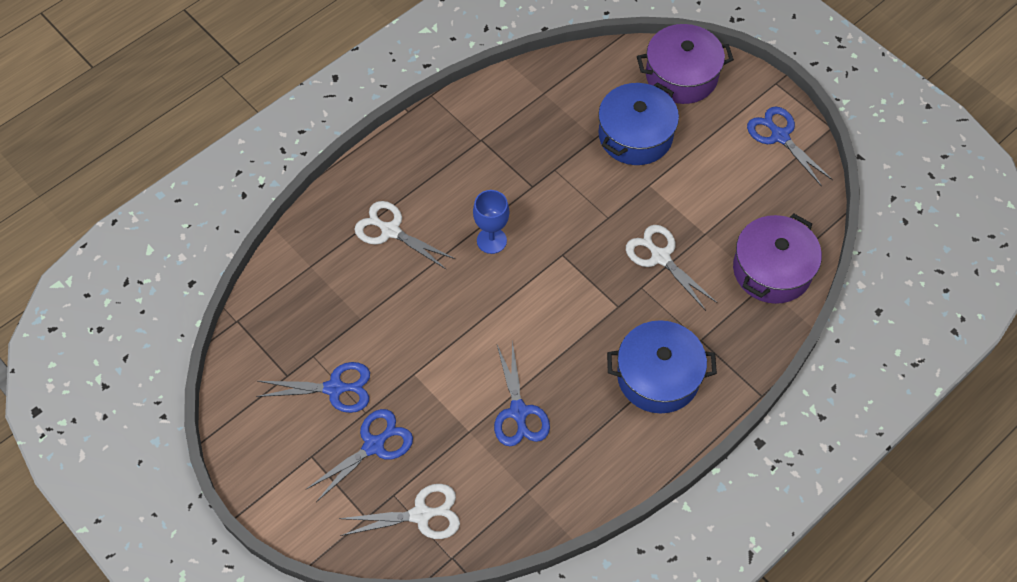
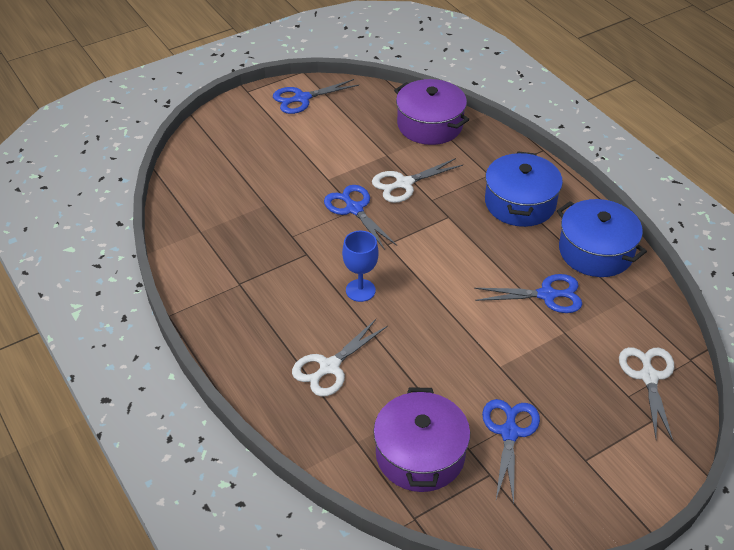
camera: 80 degrees left, 15 degrees down
blue scissors [305,409,413,502] -> blue scissors moved to [324,185,397,250]
blue pot [598,82,679,165] -> blue pot moved to [557,199,647,277]
purple pot [637,24,734,104] -> purple pot moved to [373,387,470,492]

